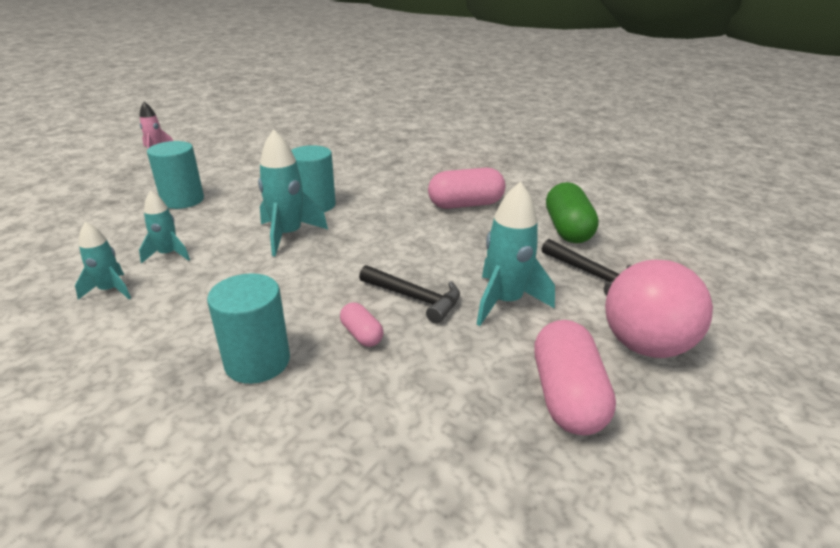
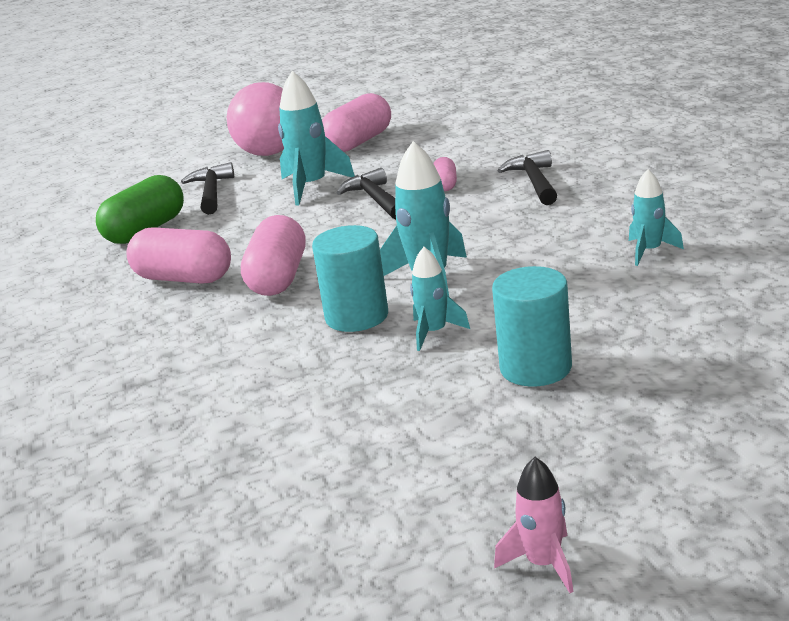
camera: 140 degrees left, 5 degrees down
turquoise rocket [139,190,190,264] -> turquoise rocket moved to [410,247,470,351]
turquoise cylinder [207,273,290,384] -> black hammer [497,150,557,205]
none -> pink capsule [241,215,305,296]

